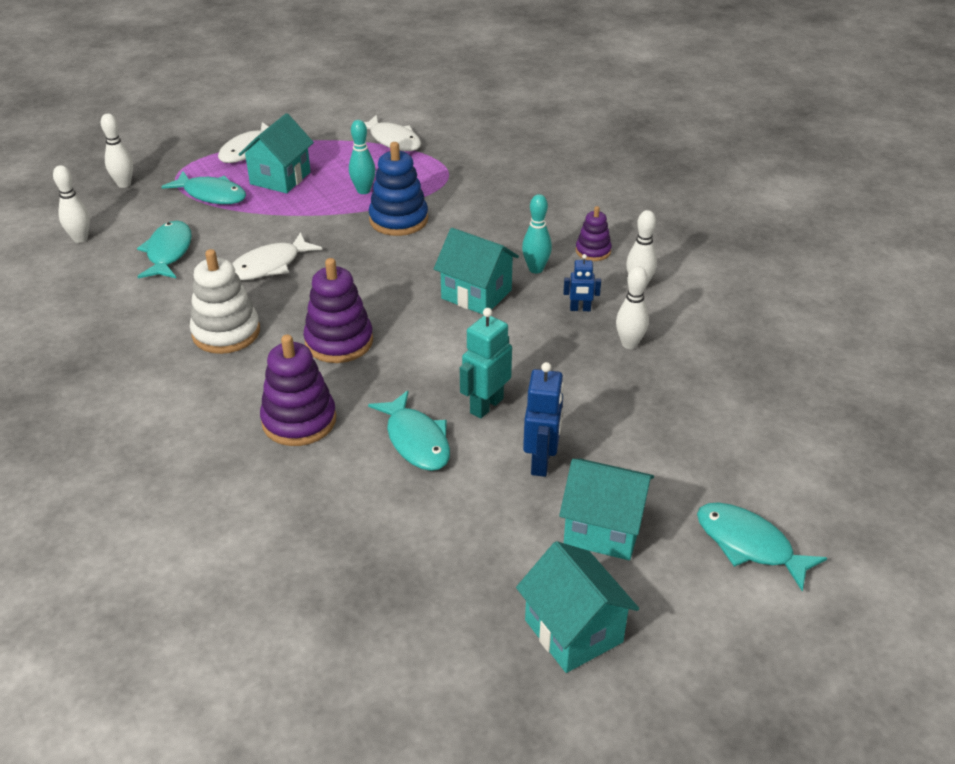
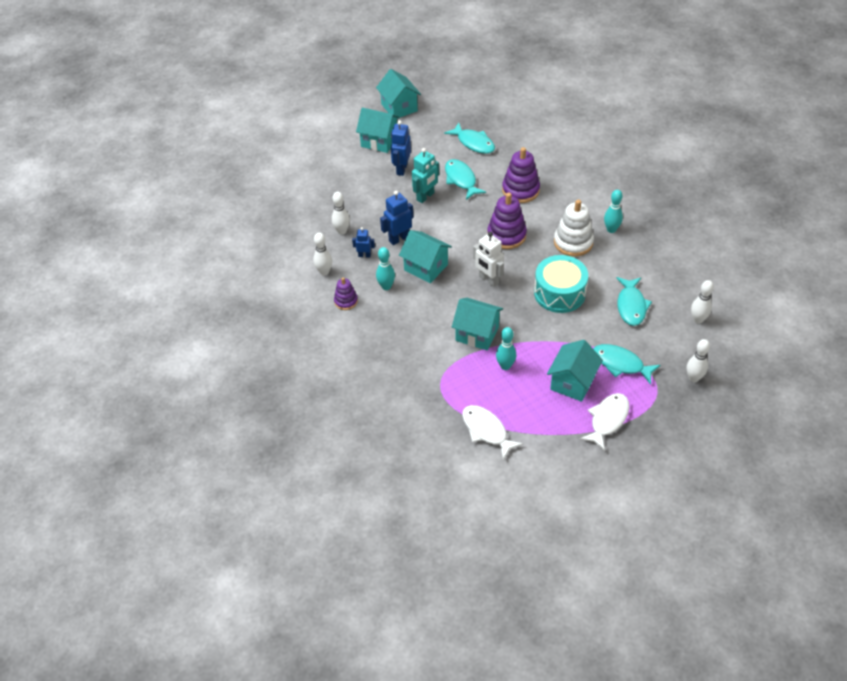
camera: 175 degrees left, 10 degrees up
white fish [232,232,322,280] -> turquoise drum [534,255,588,313]
blue stacking toy [369,142,428,236] -> turquoise house [452,298,503,350]
turquoise fish [697,502,827,592] -> turquoise fish moved to [444,123,495,154]
none -> blue robot [380,190,413,245]
none -> white robot [473,232,504,287]
none -> turquoise bowling pin [604,190,623,233]

